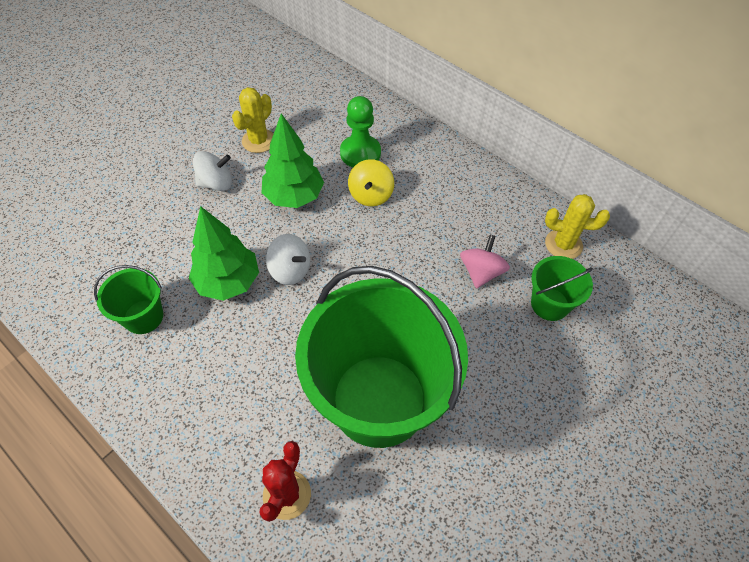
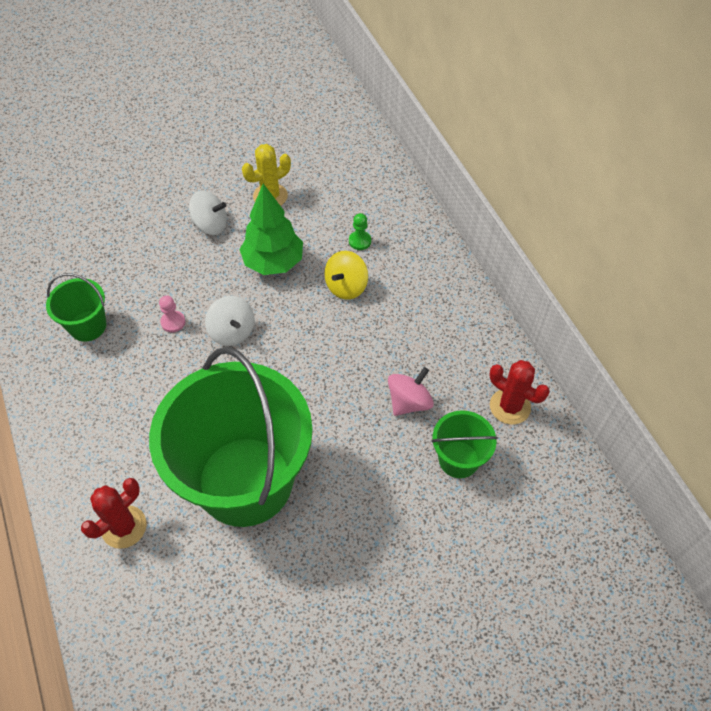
camera: 25 degrees right, 0 degrees up
green tree [189,206,259,301] -> pink pawn [159,296,185,333]
green pawn [340,96,381,167] -> green pawn [349,213,371,250], size x0.52
yellow cactus [545,194,610,259] -> red cactus [489,360,550,425]

